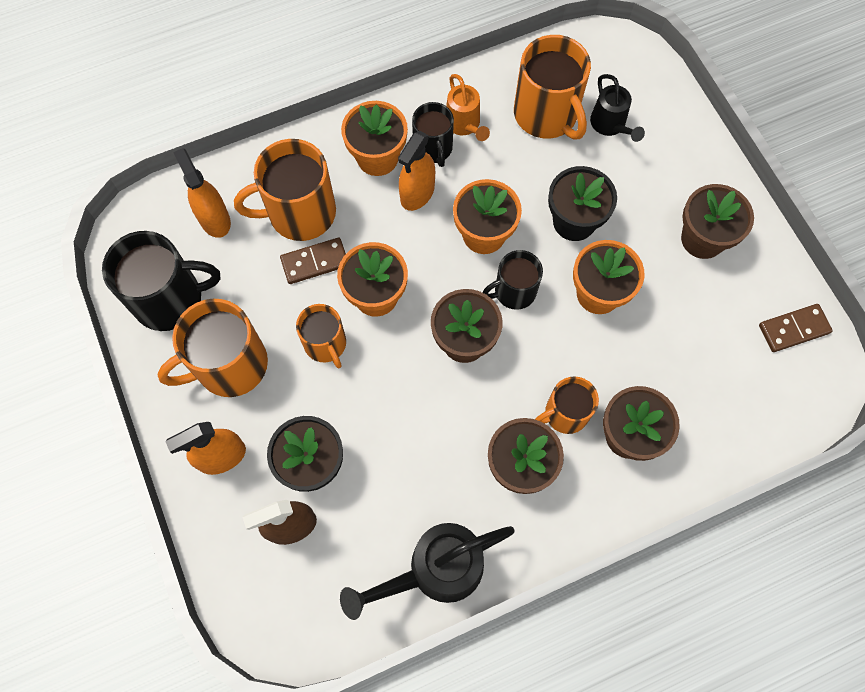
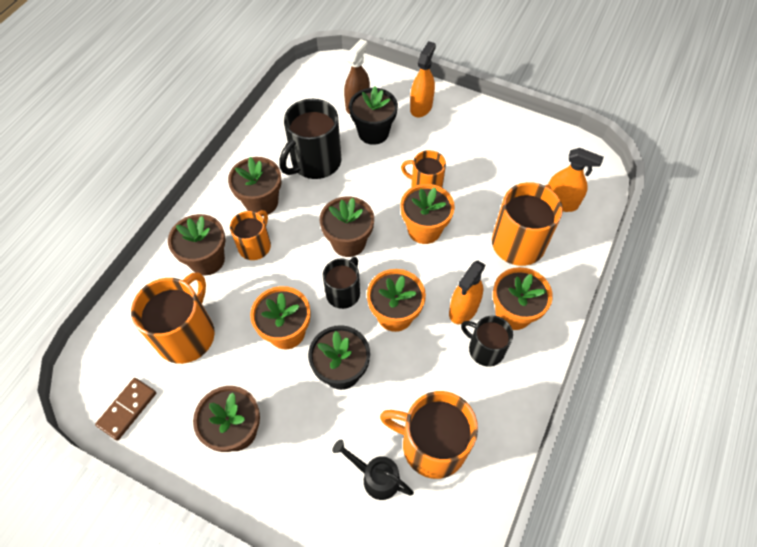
camera: 140 degrees right, 10 degrees down
black mug [102,231,221,331] -> black mug moved to [279,99,342,179]
orange mug [157,299,268,397] -> orange mug moved to [131,272,215,364]
brown domino [280,238,346,284] -> none
black watering can [340,523,515,620] -> none
orange spray bottle [398,131,435,211] -> orange spray bottle turned 135 degrees counterclockwise [449,261,486,324]
orange watering can [446,74,490,141] -> none

